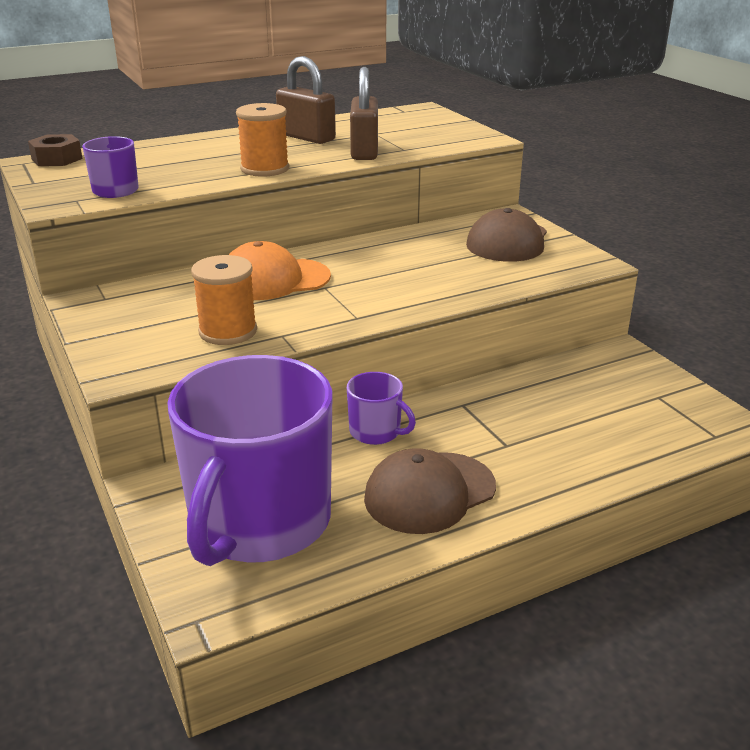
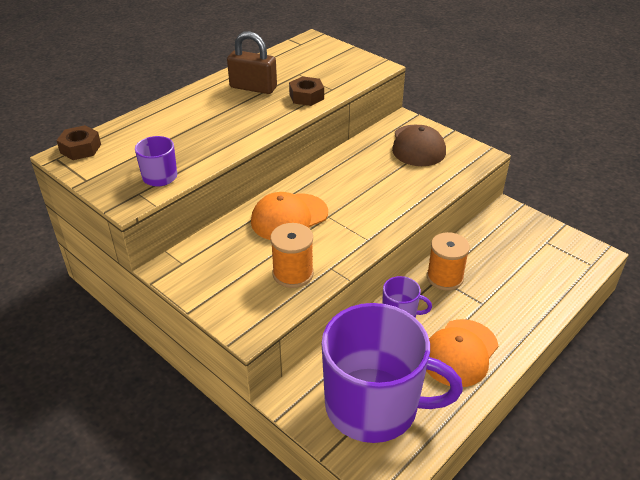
camera: 20 degrees left, 10 degrees up
purple mug [167,355,333,566] -> purple mug turned 75 degrees counterclockwise [322,303,463,443]
orange spool [236,103,289,177] -> orange spool moved to [427,232,470,291]
brown padlock [350,67,378,160] -> brown nut [289,76,324,106]
brown cap [364,448,496,534] -> orange cap [426,319,498,387]

